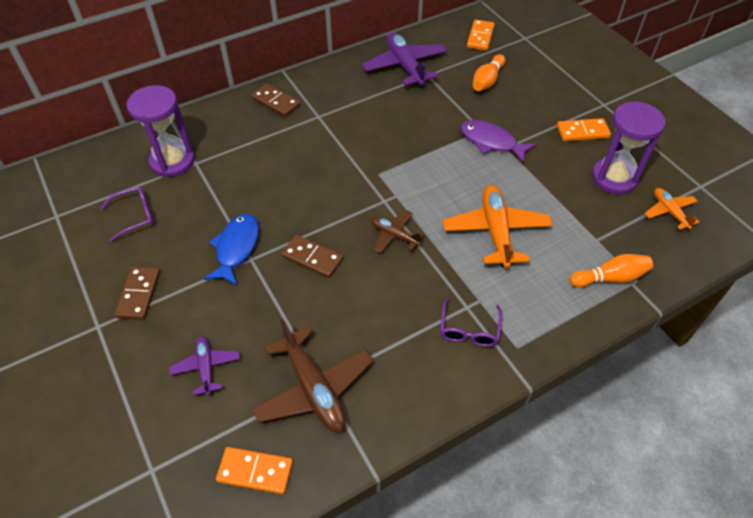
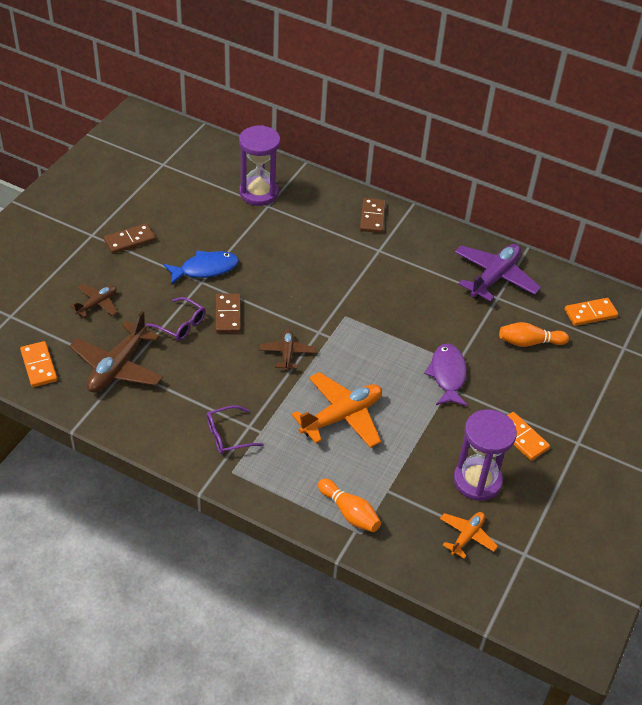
camera: 55 degrees right, 5 degrees down
purple glasses [101,186,154,242] -> purple glasses moved to [146,297,205,341]
purple plane [169,336,240,396] -> brown plane [70,284,118,318]

